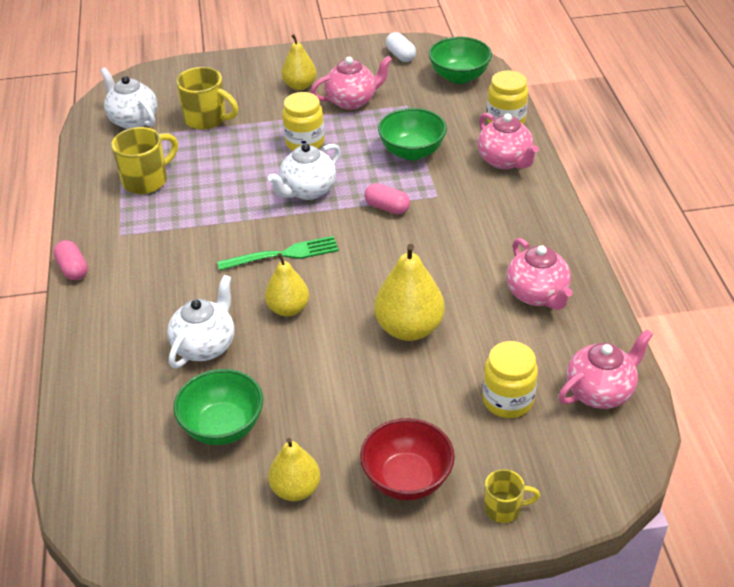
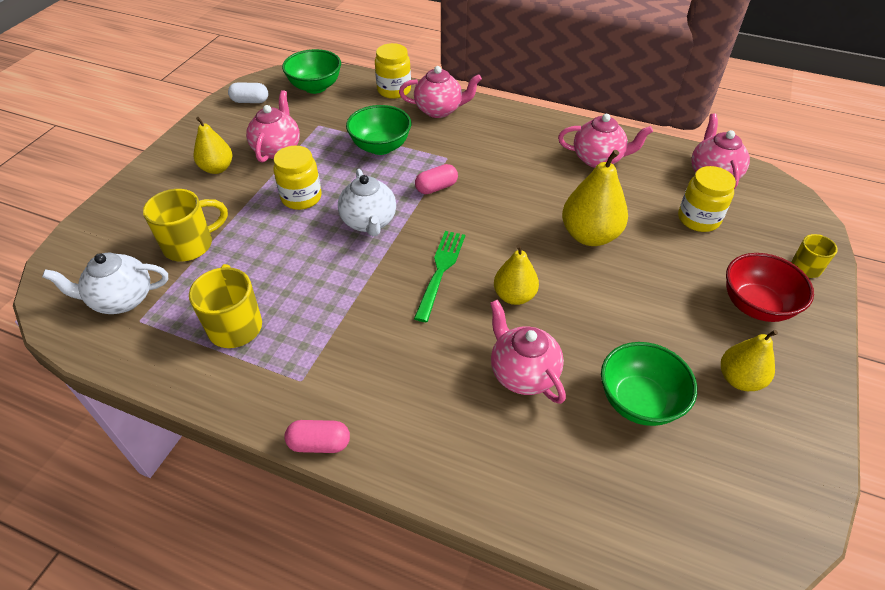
camera: 60 degrees left, 5 degrees up
white teapot [168,275,234,368] -> pink teapot [490,300,566,404]

